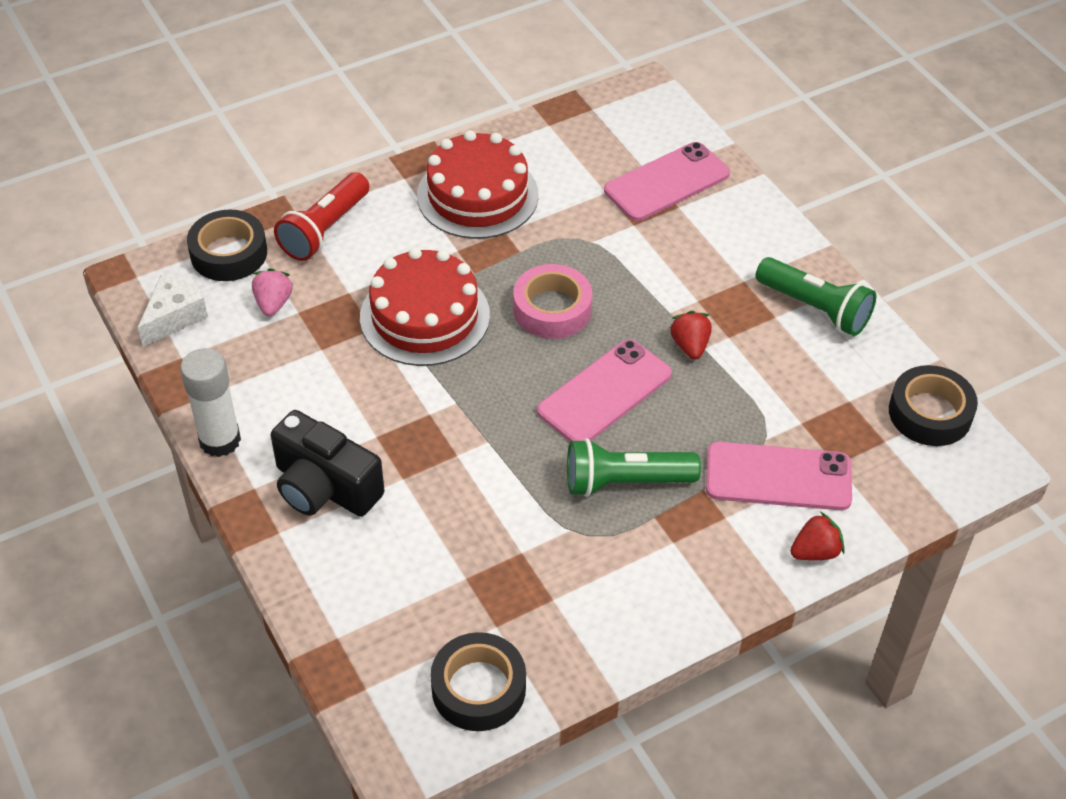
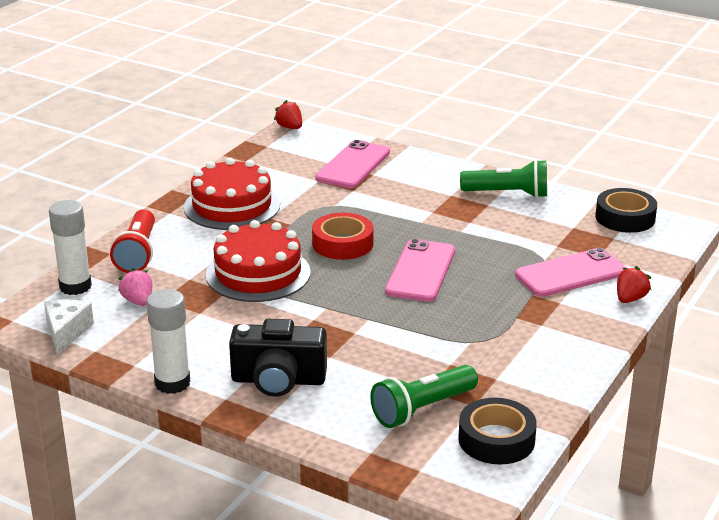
camera: 30 degrees left, 20 degrees down
black tape [187,210,267,281] -> white glue stick [49,200,92,295]
pink tape [513,264,592,339] -> red tape [312,212,374,260]
green flashlight [567,438,701,497] -> green flashlight moved to [370,365,478,428]
red strawberry [670,311,712,360] -> red strawberry moved to [274,100,302,129]

